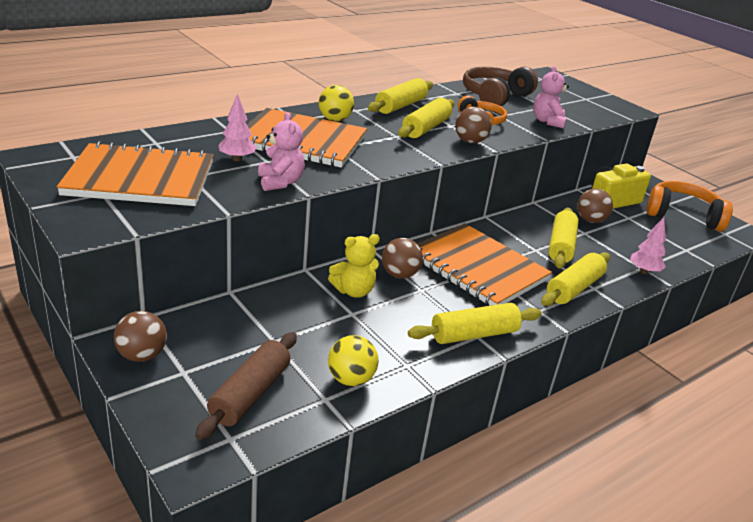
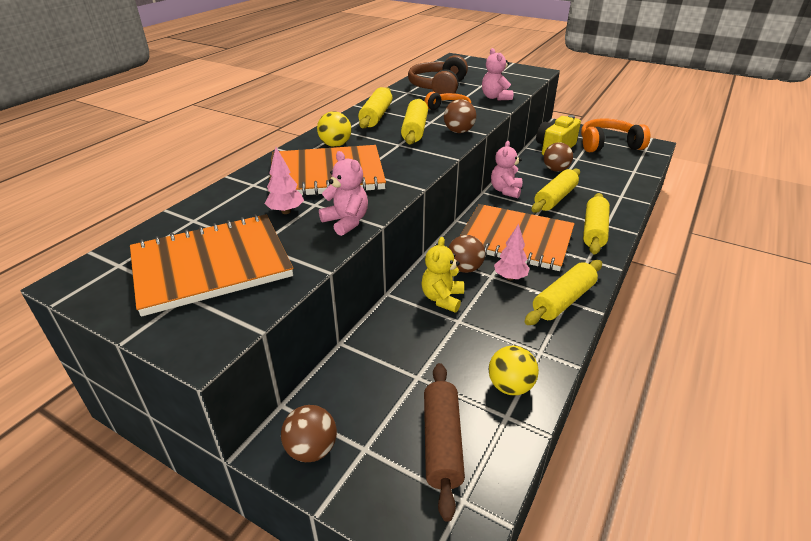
camera: 20 degrees left, 5 degrees up
yellow teddy bear [328,234,380,298] -> yellow teddy bear turned 150 degrees clockwise [421,237,464,312]
yellow rolling pin [548,208,579,268] -> yellow rolling pin turned 45 degrees clockwise [532,169,580,213]
pink tree [630,217,666,274] -> pink tree moved to [494,224,530,280]
none -> pink teddy bear [491,141,522,198]

